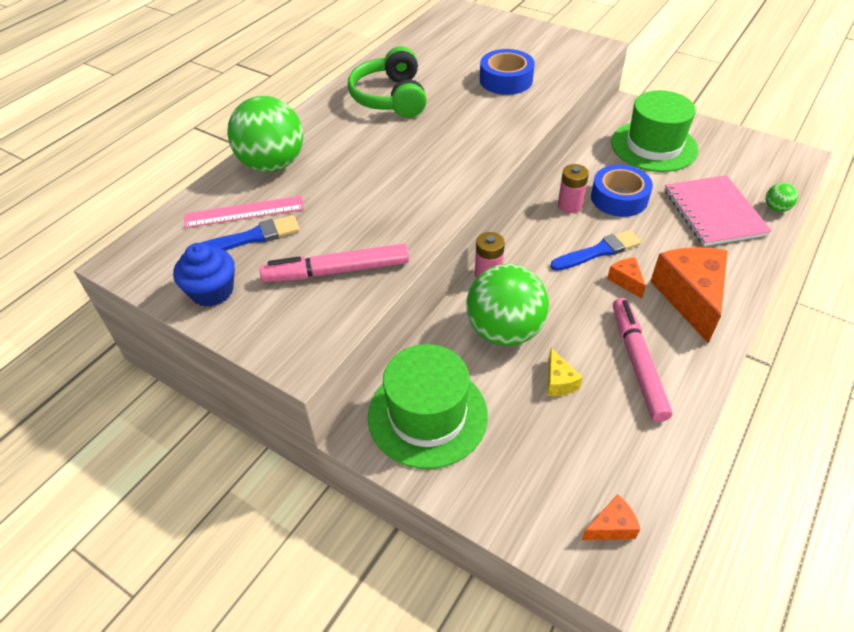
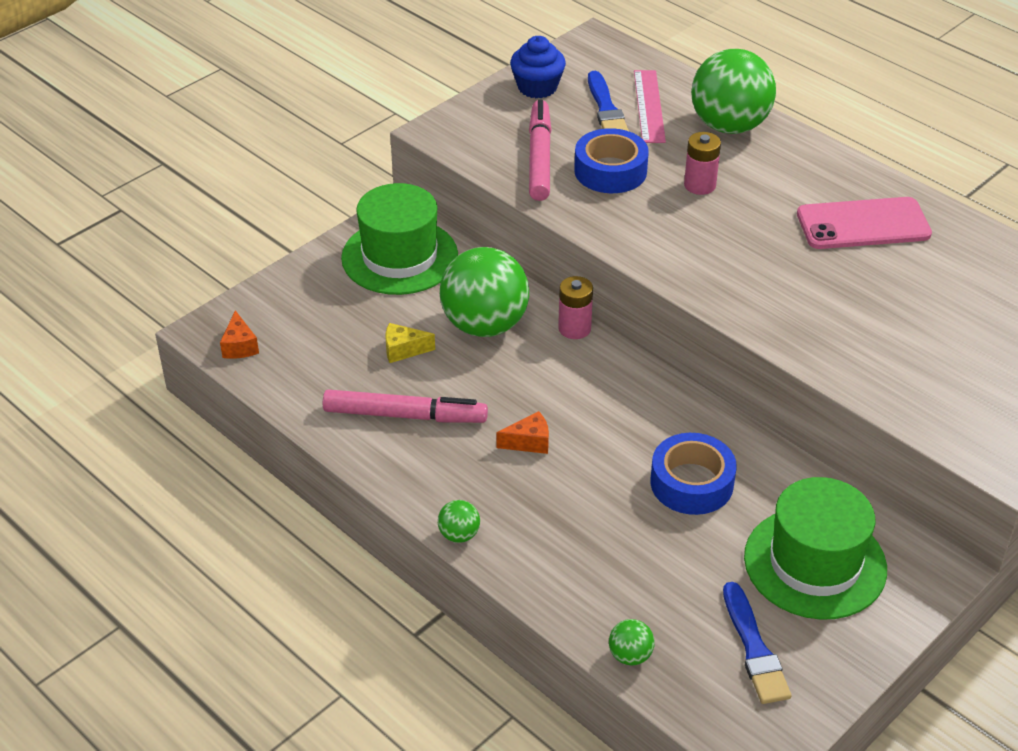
camera: 100 degrees right, 5 degrees down
green headphones [348,46,427,118] -> pink phone [797,197,932,249]
blue tape [480,49,535,95] -> blue tape moved to [574,128,649,193]
blue brush [550,230,641,271] -> blue brush moved to [723,582,791,704]
pink battery [558,164,589,213] -> pink battery moved to [684,132,721,195]
orange cheese [650,247,728,343] -> none
pink notebook [664,175,772,246] -> none
none -> green ball [438,500,480,543]

